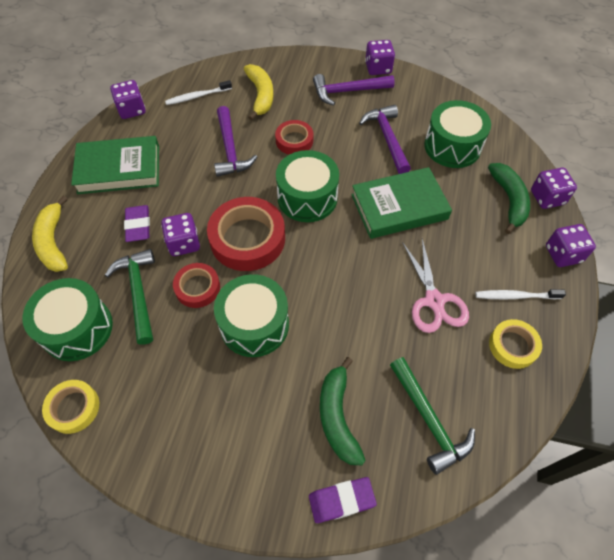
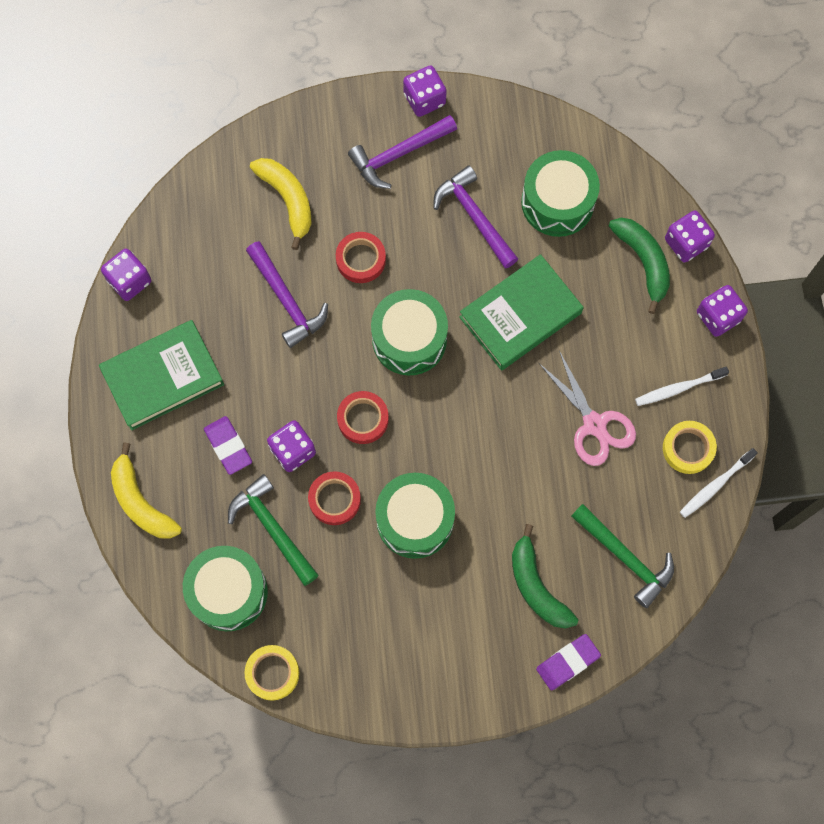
camera: 20 degrees left, 15 degrees up
white toothbrush [165,80,232,105] -> white toothbrush moved to [680,448,758,518]
red tape [207,197,285,271] -> red tape [337,391,389,444], size x0.56

